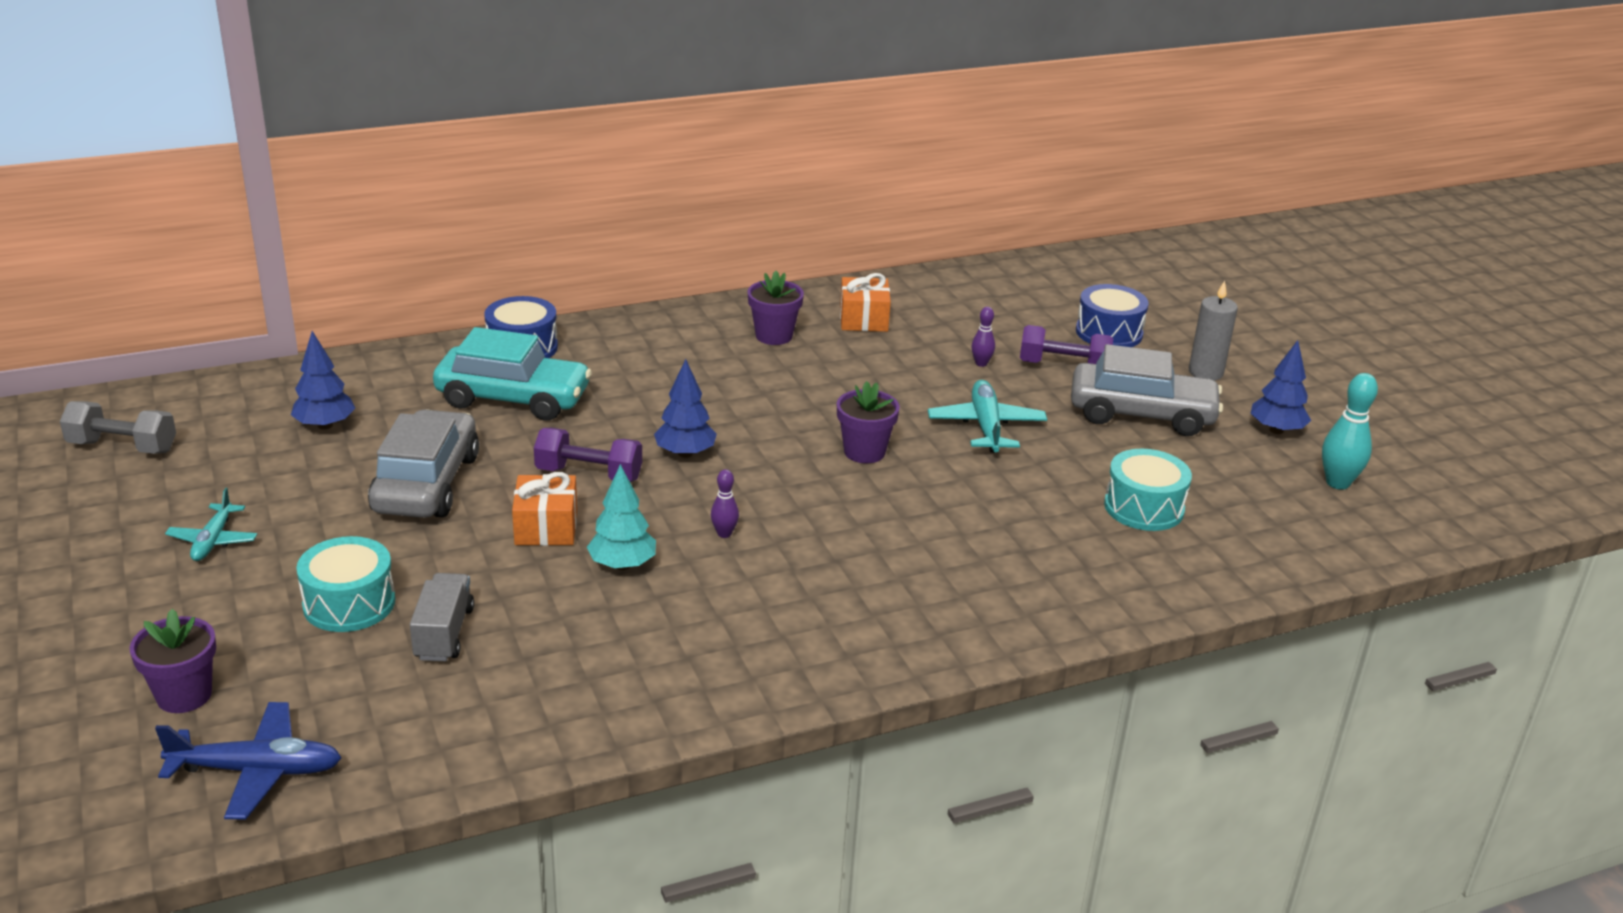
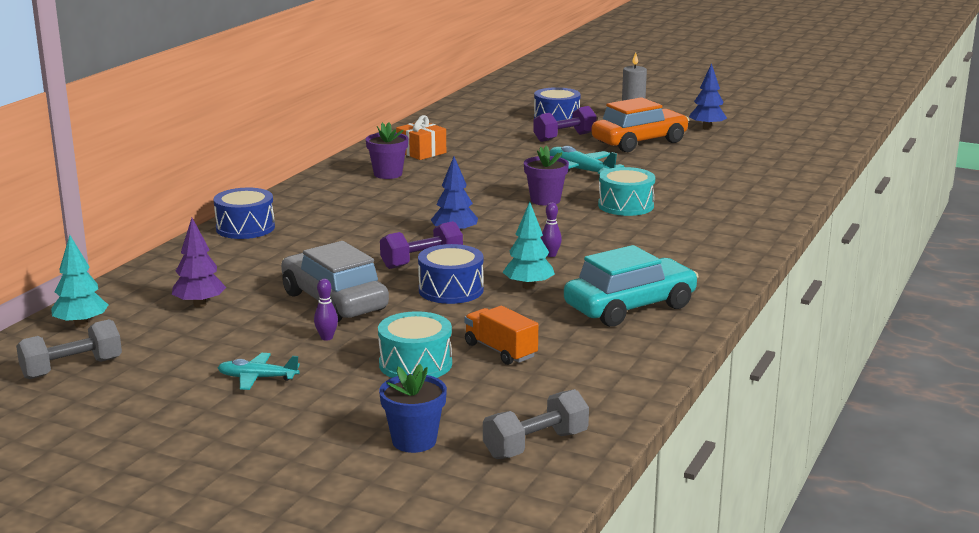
camera: 40 degrees left, 10 degrees down
purple flower pot [130,609,216,713] -> blue flower pot [379,364,447,453]
blue plane [155,702,342,820] -> grey dumbbell [483,389,589,459]
turquoise plane [165,488,257,561] -> turquoise plane turned 135 degrees clockwise [217,353,300,390]
blue tree [291,331,355,430] -> purple tree [172,218,226,308]
grey truck [410,573,474,661] -> orange truck [464,306,538,365]
turquoise car [433,327,592,421] -> turquoise car moved to [564,245,699,327]
orange gift [512,472,577,546] -> blue drum [418,244,484,304]
purple bowling pin [971,307,995,367] -> purple bowling pin moved to [314,279,338,341]
grey car [1071,344,1223,436] -> orange car [591,97,689,152]
turquoise drum [1104,449,1192,531] -> turquoise drum moved to [598,167,655,216]
turquoise bowling pin [1322,373,1378,490] -> none
none -> turquoise tree [51,235,108,328]

